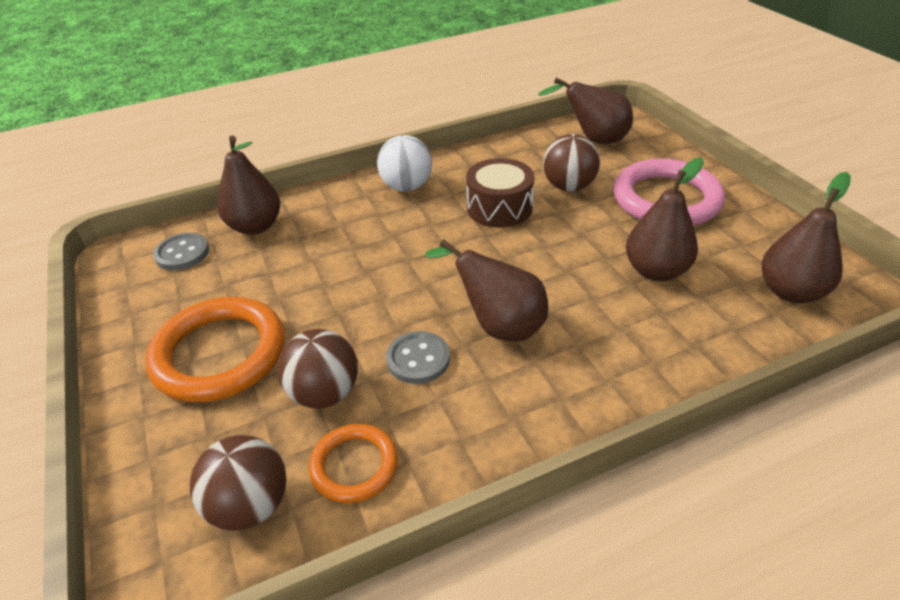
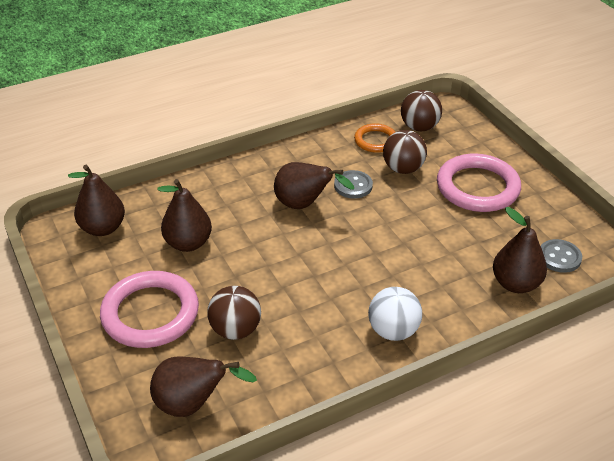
camera: 175 degrees right, 0 degrees up
orange ring [145,297,285,402] -> pink ring [437,154,521,212]
brown drum [466,158,534,228] -> none

